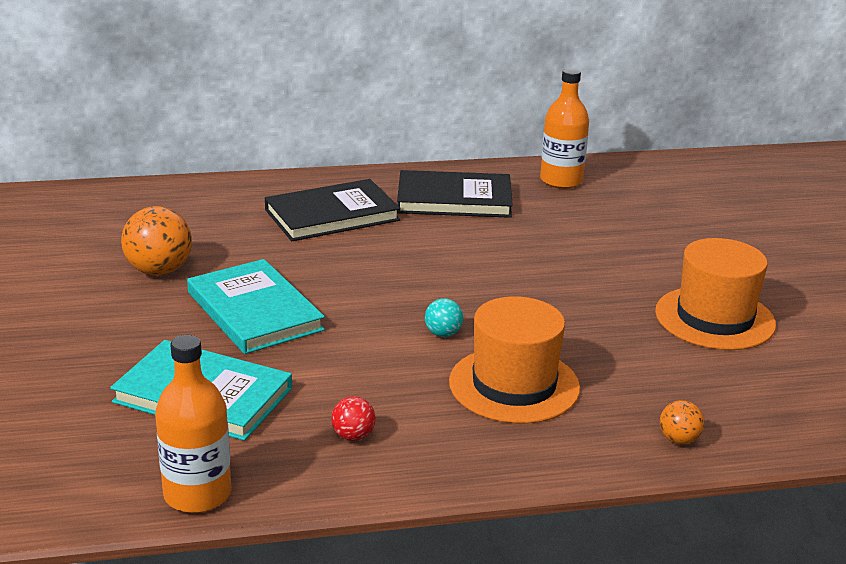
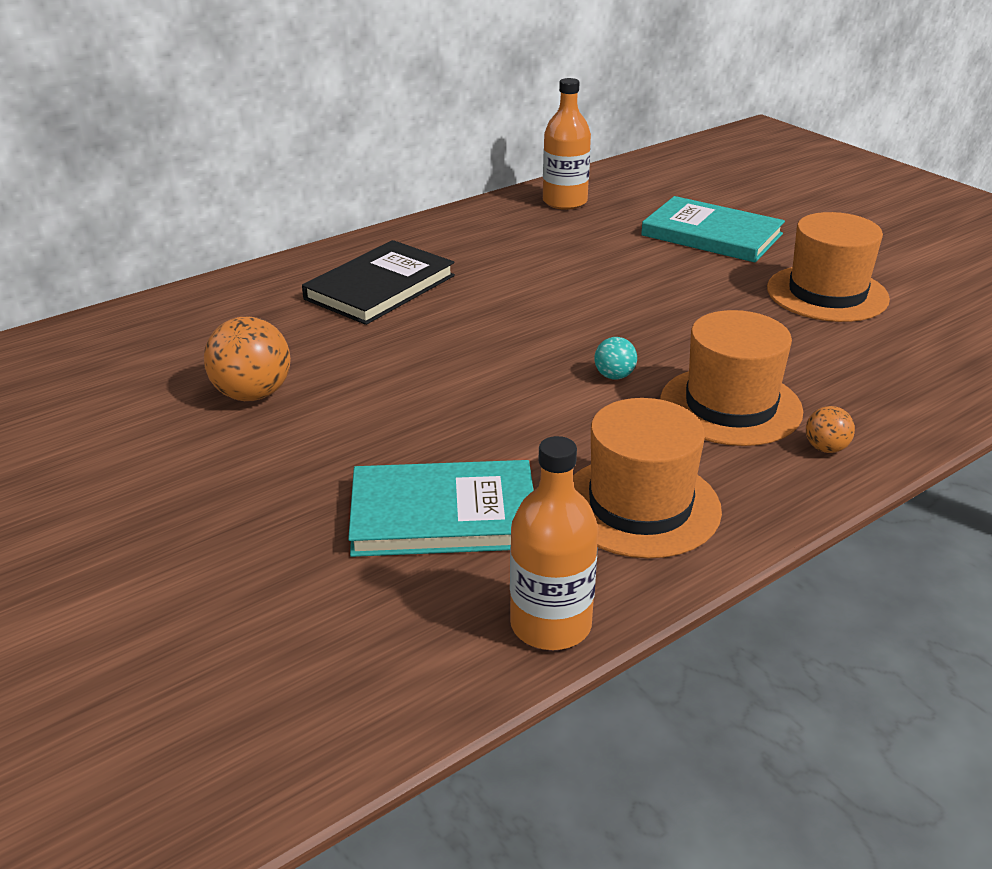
camera: 25 degrees left, 5 degrees up
turquoise book [187,259,325,354] -> turquoise book moved to [641,196,785,263]
red ball [331,396,376,441] -> orange hat [573,398,722,558]
black book [397,170,513,218] -> none
orange ball [660,400,704,444] -> orange ball moved to [806,406,855,453]

